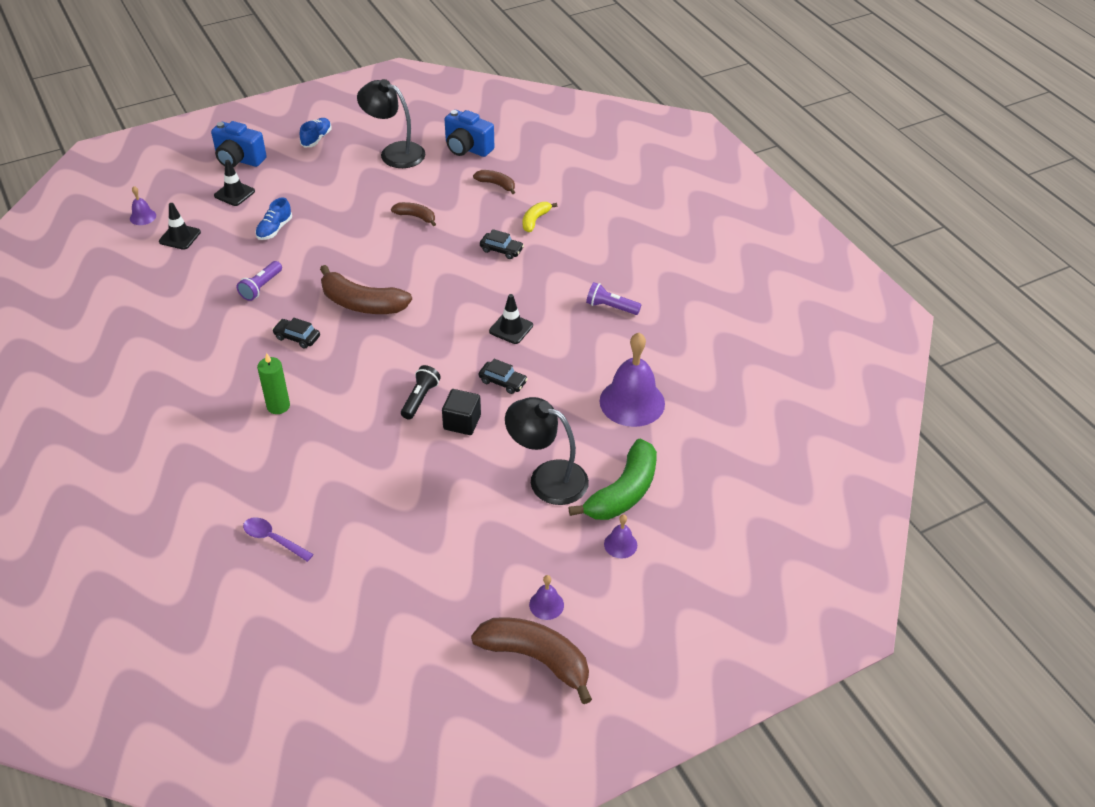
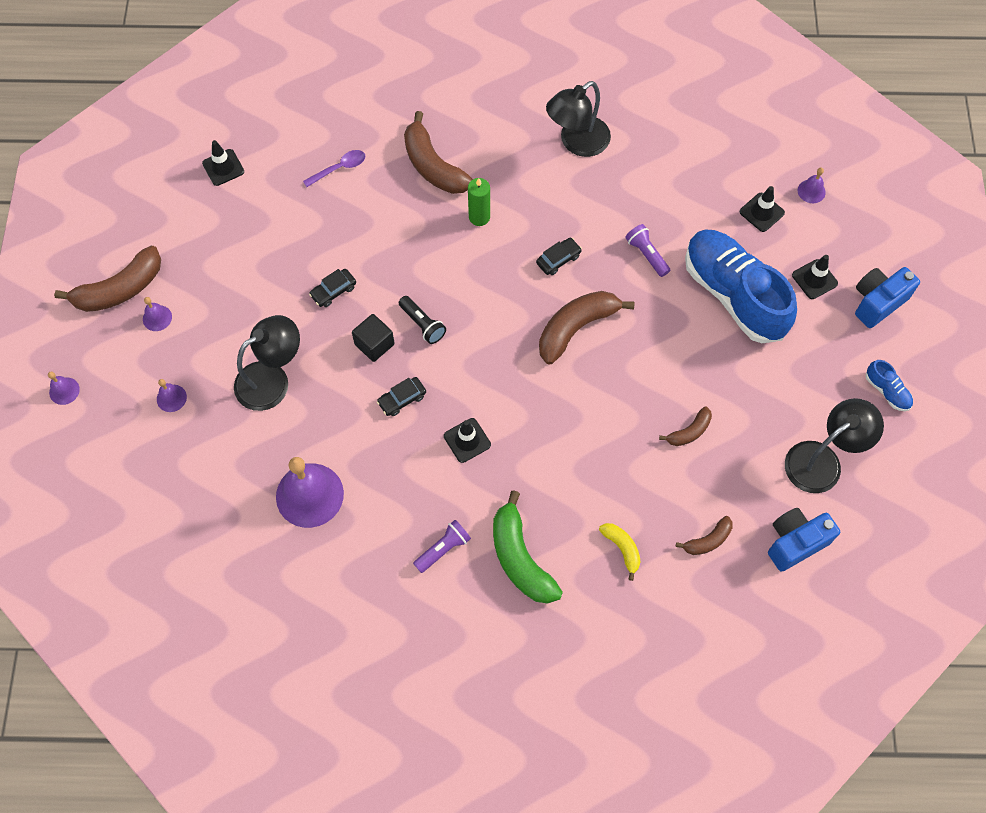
camera: 120 degrees right, 20 degrees up
blue shoe [255,197,292,240] -> blue shoe [685,229,797,343], size x2.49
black car [480,229,524,259] -> black car moved to [309,269,356,307]
green banana [568,439,657,520] -> green banana moved to [493,490,563,604]
none -> purple bell [48,372,80,405]
none -> black traffic cone [202,140,244,186]
none -> brown banana [404,111,473,194]
none -> black lamp [546,81,611,157]

